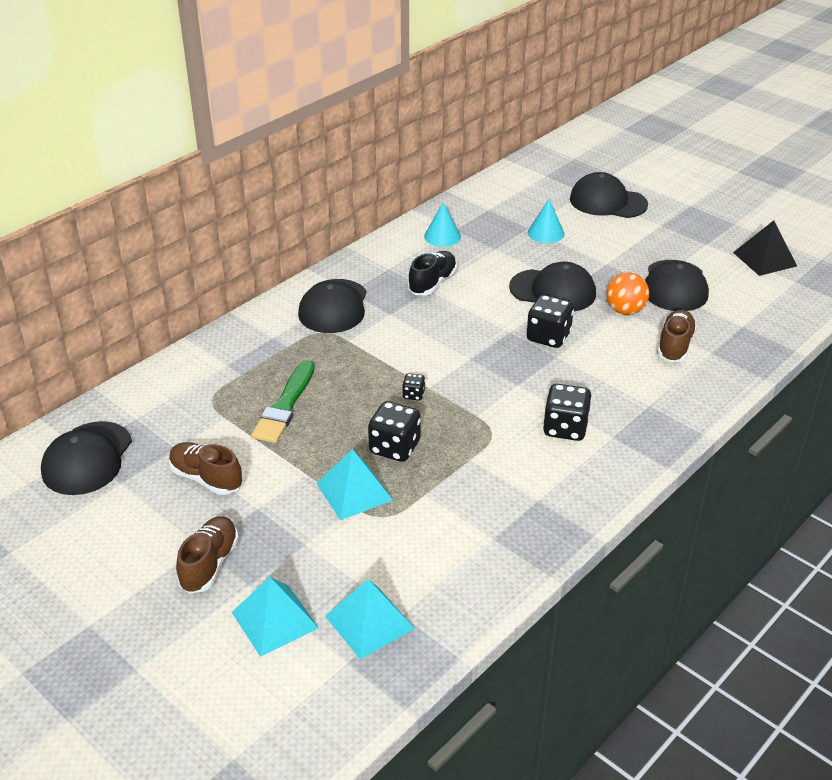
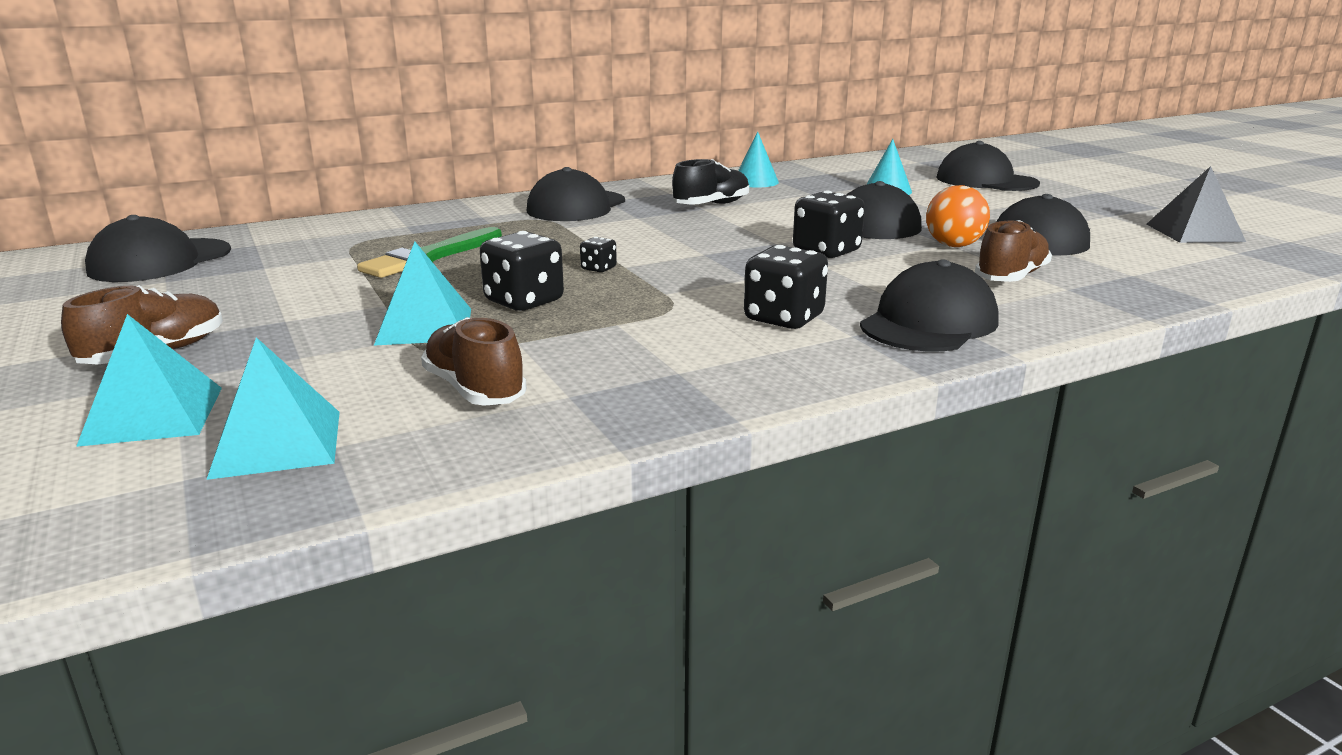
camera: 20 degrees right, 15 degrees down
brown shoe [169,442,242,495] -> brown shoe moved to [421,317,527,406]
none -> black cap [860,259,998,352]

